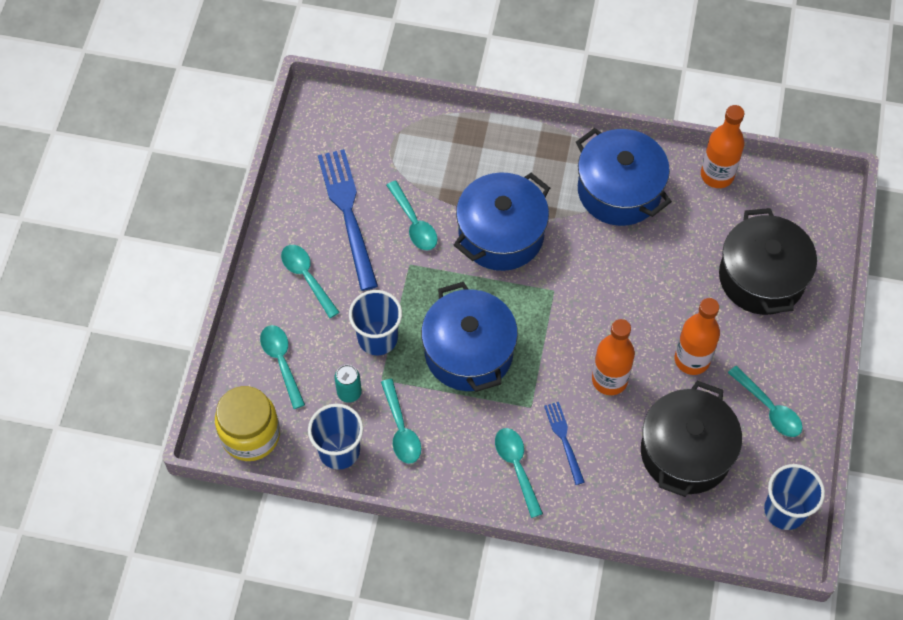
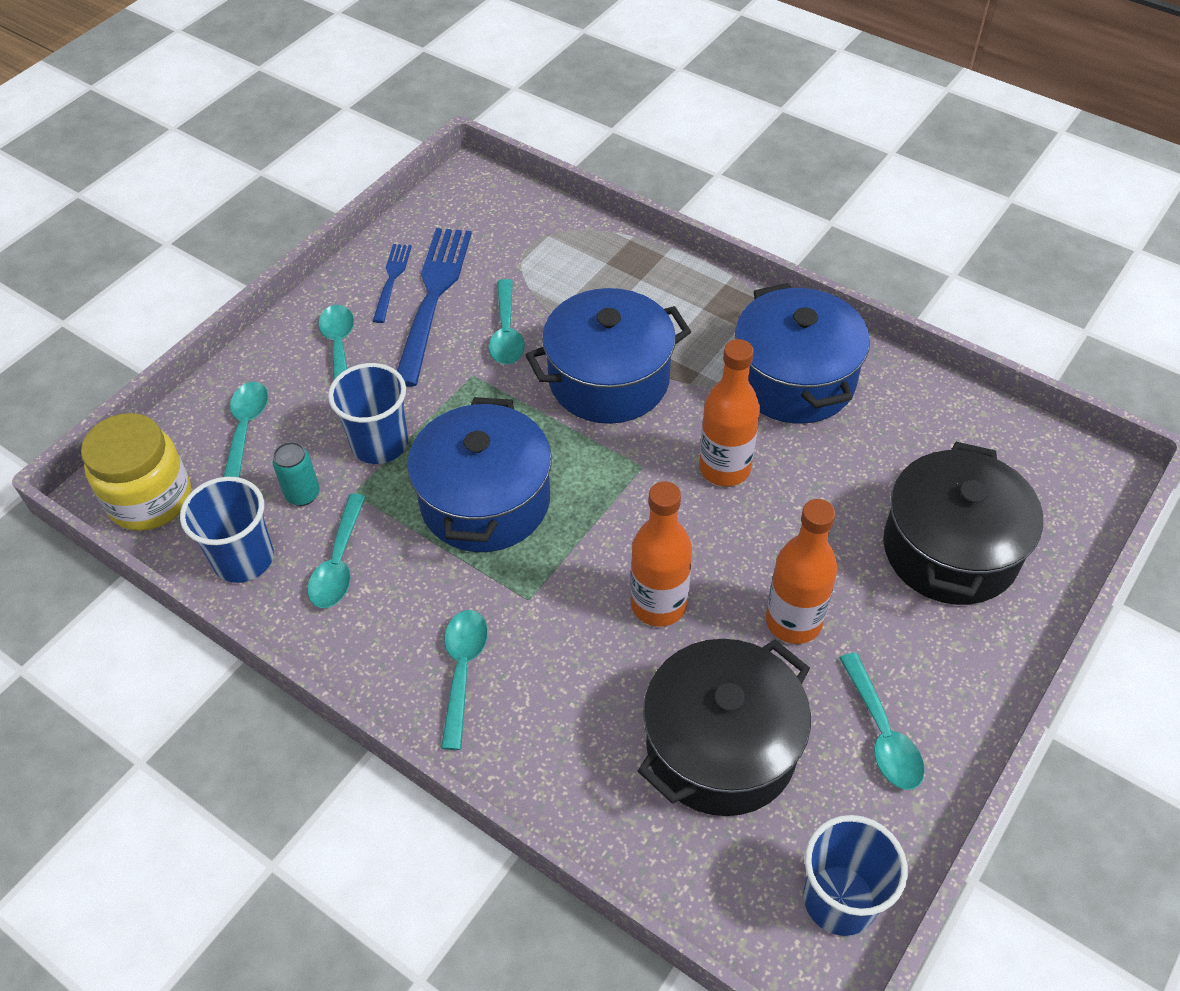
camera: 25 degrees right, 10 degrees down
blue fork [544,402,585,485] -> blue fork moved to [373,244,412,323]
orange bottle [701,105,744,188] -> orange bottle moved to [699,339,760,486]

